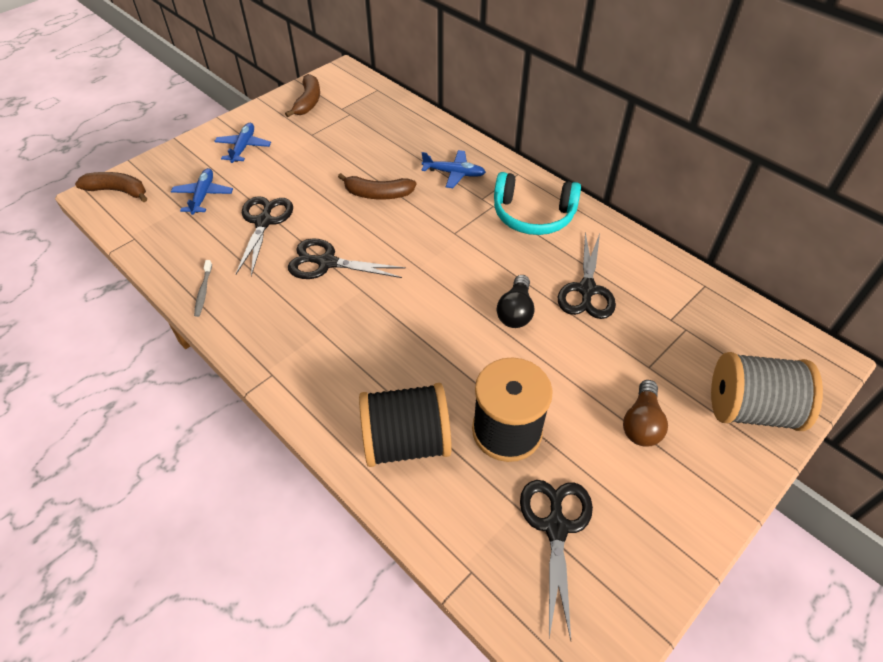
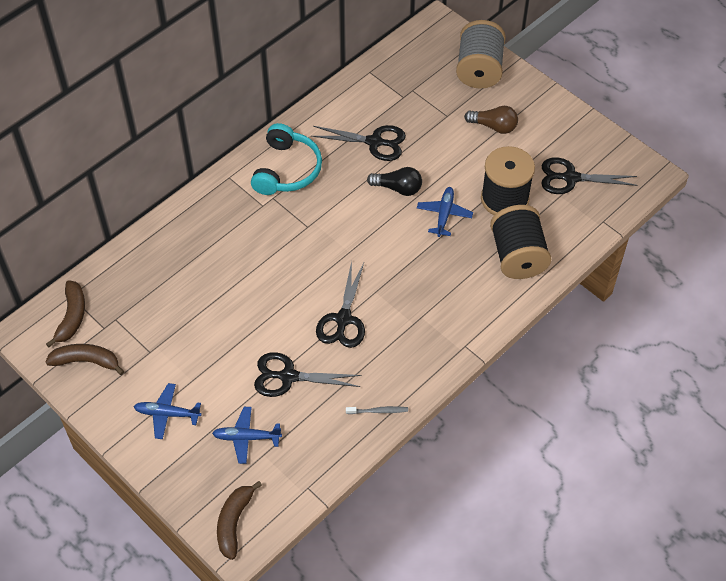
camera: 90 degrees left, 5 degrees up
brown banana [338,173,416,199] -> brown banana moved to [46,280,85,347]
blue plane [422,150,486,188] -> blue plane moved to [417,187,473,237]

